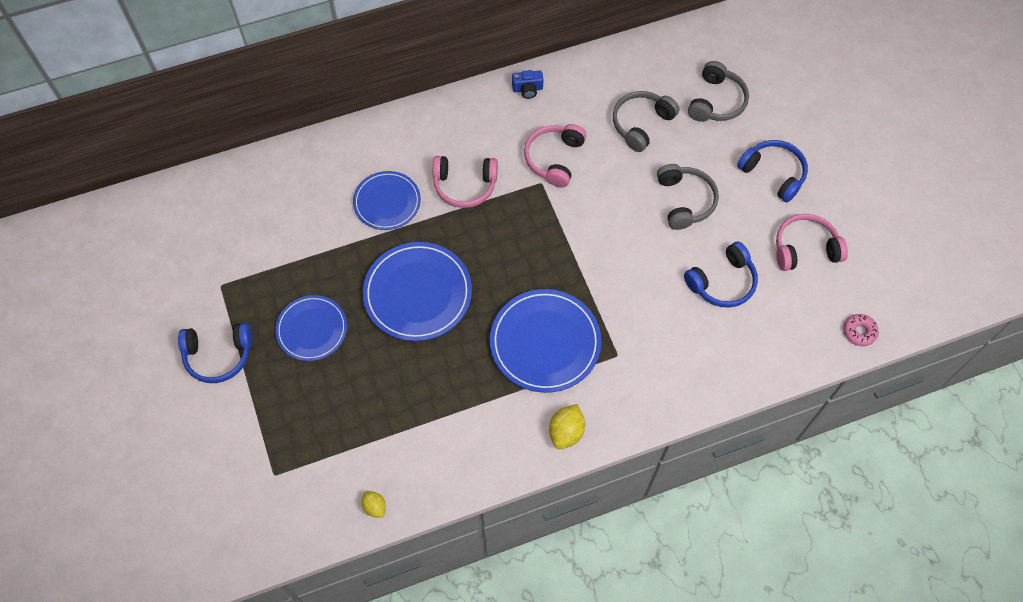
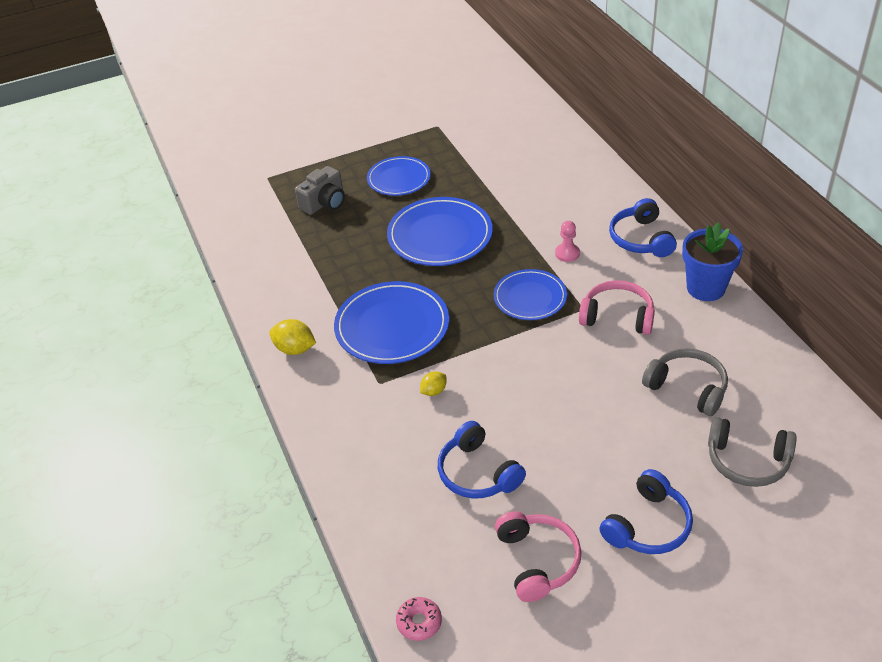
camera: 90 degrees right, 20 degrees down
blue headphones [178,323,252,383] -> blue headphones moved to [609,198,677,257]
blue plate [353,171,421,230] -> blue plate moved to [494,269,567,320]
yellow lemon [362,491,386,518] -> yellow lemon moved to [420,371,447,396]
pink headphones [433,156,498,208] -> pink pawn [555,221,580,262]
blue camera [512,70,543,99] -> blue flower pot [682,222,743,301]
grey headphones [657,164,719,230] -> none
none -> grey camera [295,166,345,215]

